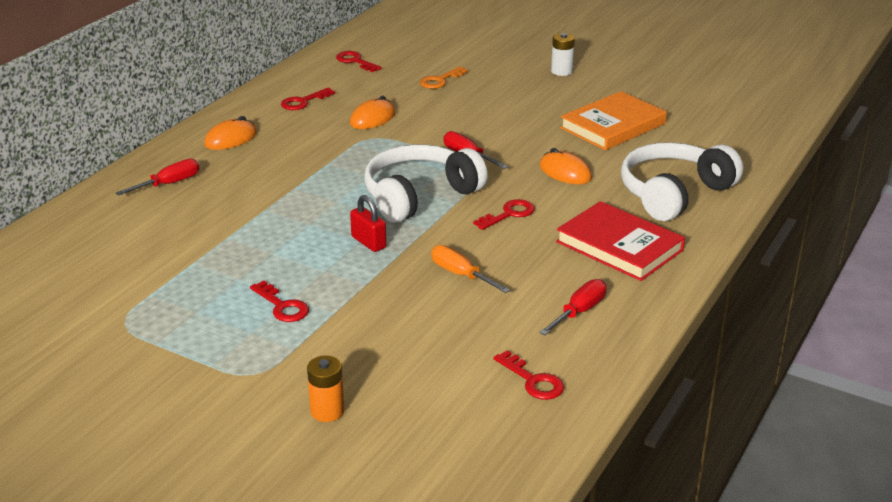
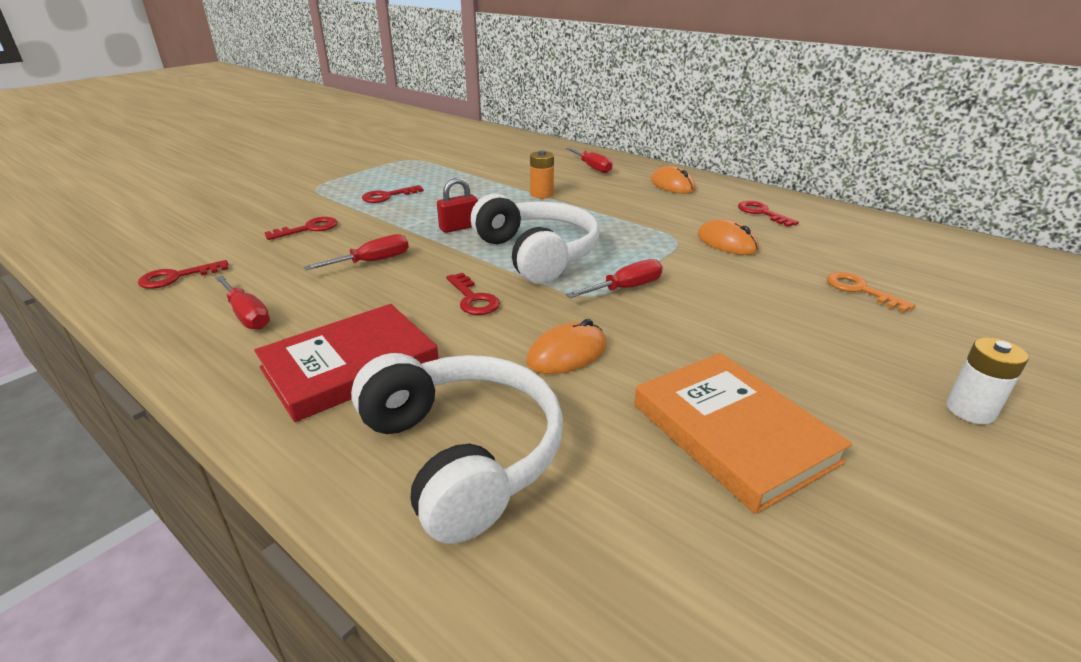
camera: 100 degrees right, 0 degrees up
orange battery [307,356,344,422] -> orange battery moved to [530,150,554,198]
red key [336,51,382,72] -> red key moved to [264,217,338,240]
orange screwdriver [431,245,510,293] -> red screwdriver [304,234,409,270]

